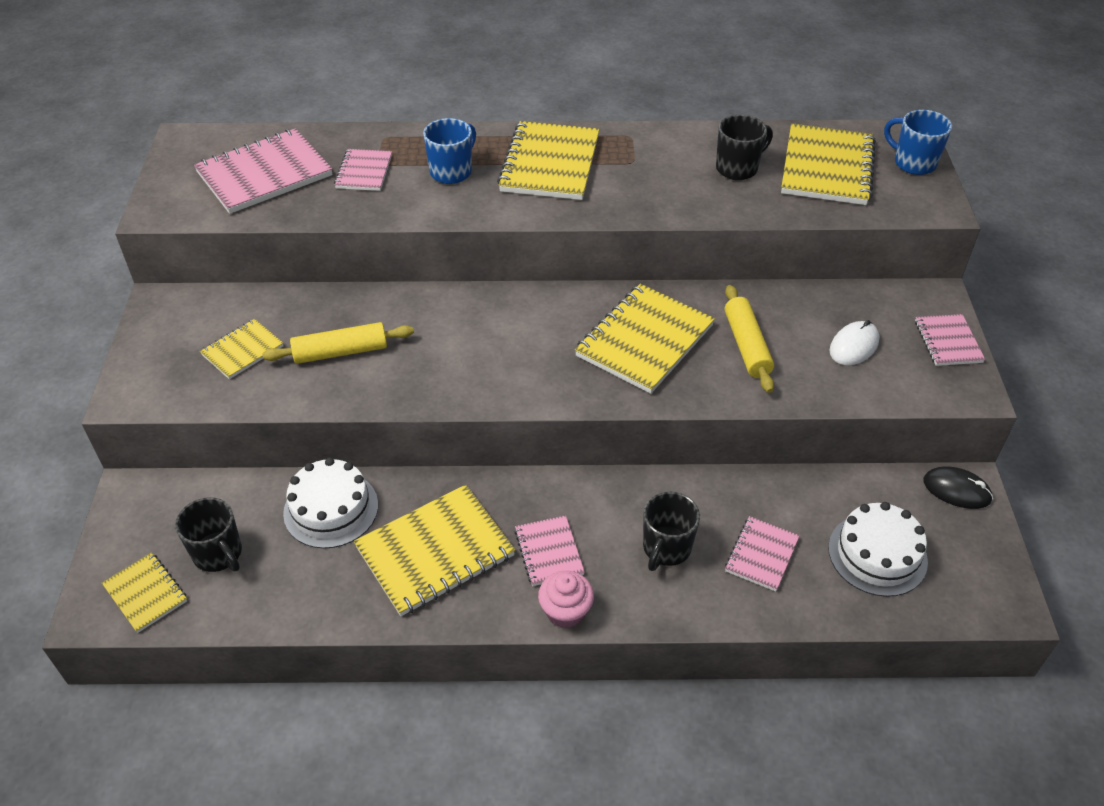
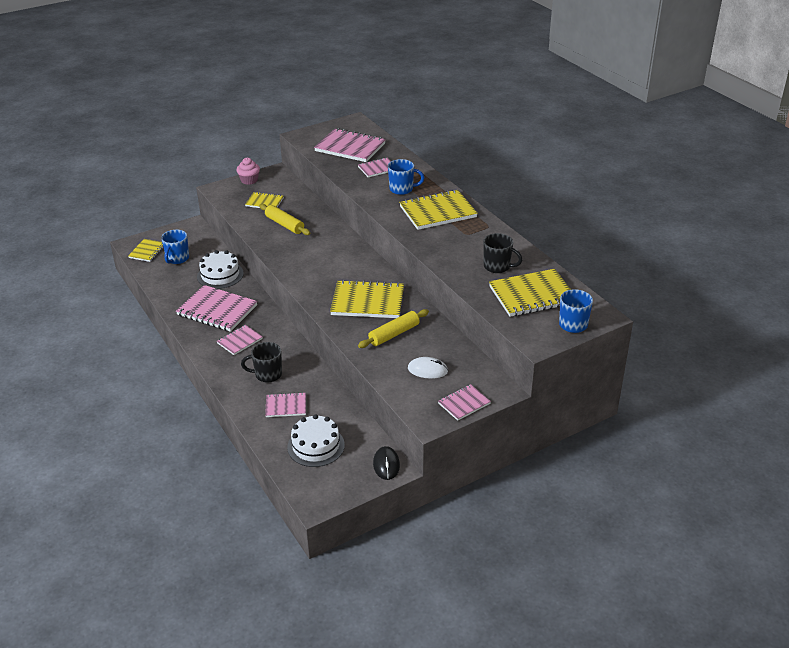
camera: 60 degrees right, 10 degrees down
black mug [175,497,242,572] -> blue mug [161,230,189,264]
yellow notebook [354,484,515,616] -> pink notebook [176,285,257,332]
pink cupcake [538,571,594,628] -> pink cupcake moved to [236,158,260,185]

